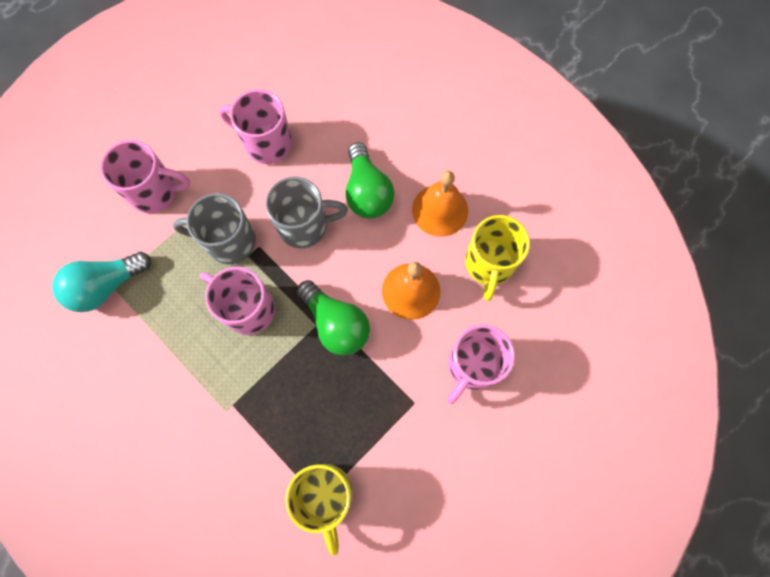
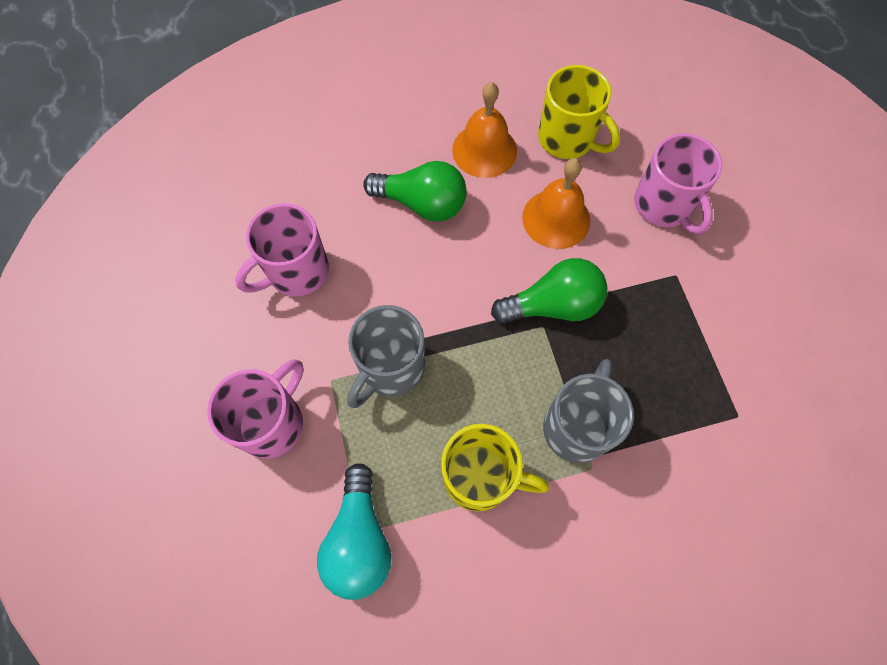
camera: 60 degrees left, 5 degrees down
pink mug [200,267,275,335] -> none
grey mug [265,177,348,248] -> grey mug moved to [543,359,634,463]
yellow mug [285,464,353,555] -> yellow mug moved to [441,424,549,511]

